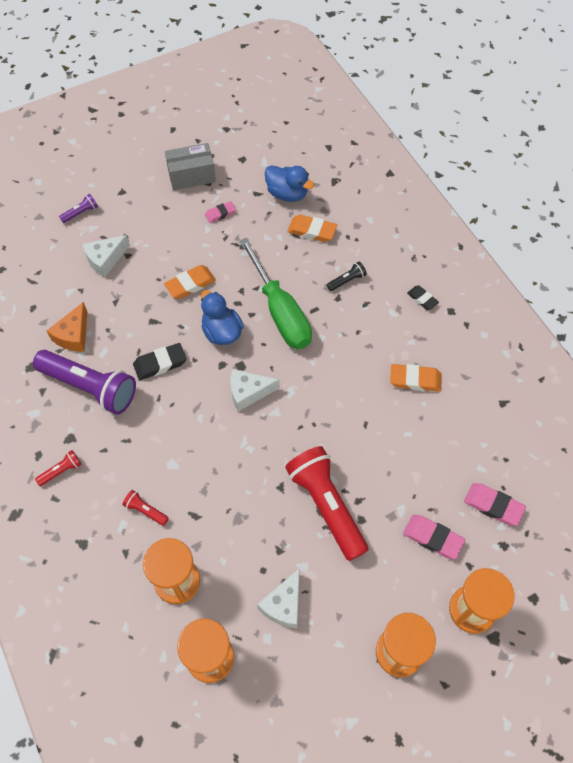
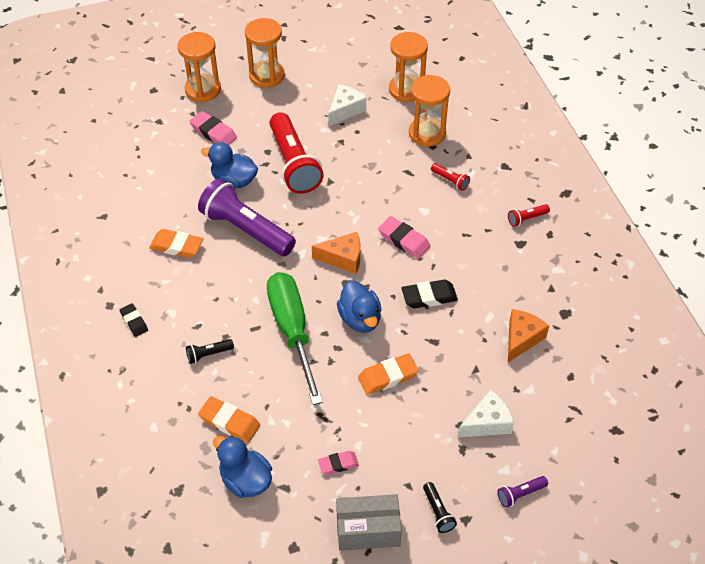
camera: 170 degrees left, 10 degrees down
purple flashlight [33,350,136,415] -> purple flashlight moved to [198,179,296,256]
white cheese [230,369,280,412] -> orange cheese [312,232,360,274]
pink eraser [464,483,526,526] -> pink eraser moved to [378,216,431,259]
none -> blue duck [201,142,258,188]
none -> black flashlight [423,482,457,533]

